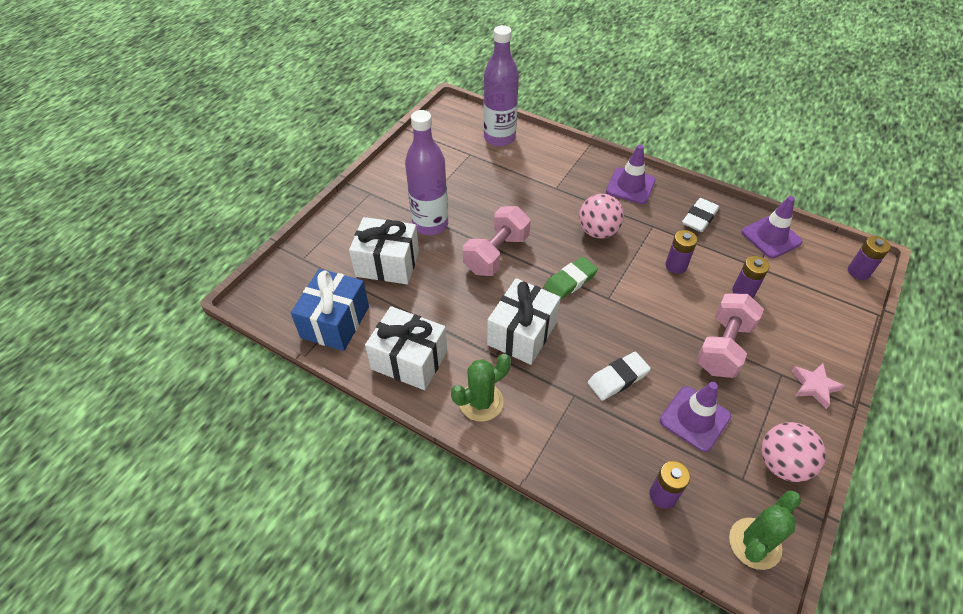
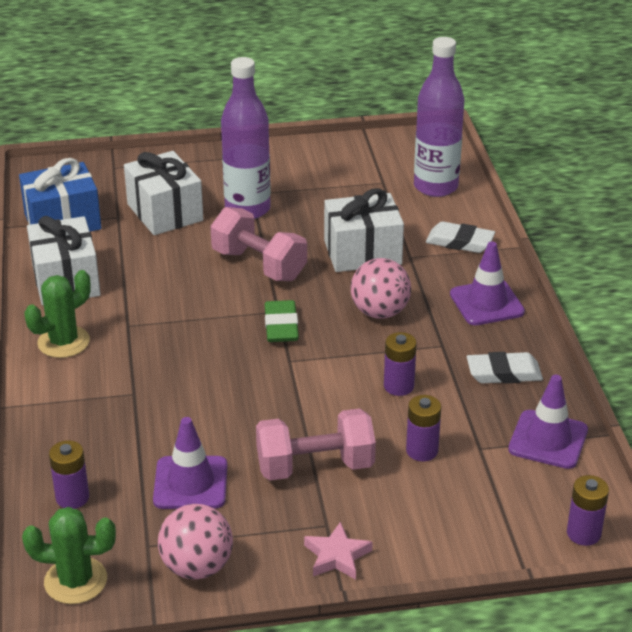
camera: 50 degrees right, 15 degrees down
green cactus [451,354,511,422] -> green cactus turned 60 degrees counterclockwise [25,270,91,358]
pink dumbbell [463,206,531,276] -> pink dumbbell turned 45 degrees clockwise [210,207,307,281]
white gift [487,278,561,365] -> white gift moved to [324,188,404,272]
green eraser [544,257,598,300] -> green eraser turned 75 degrees clockwise [265,300,299,342]
white eraser [588,352,651,401] -> white eraser moved to [426,221,495,253]

